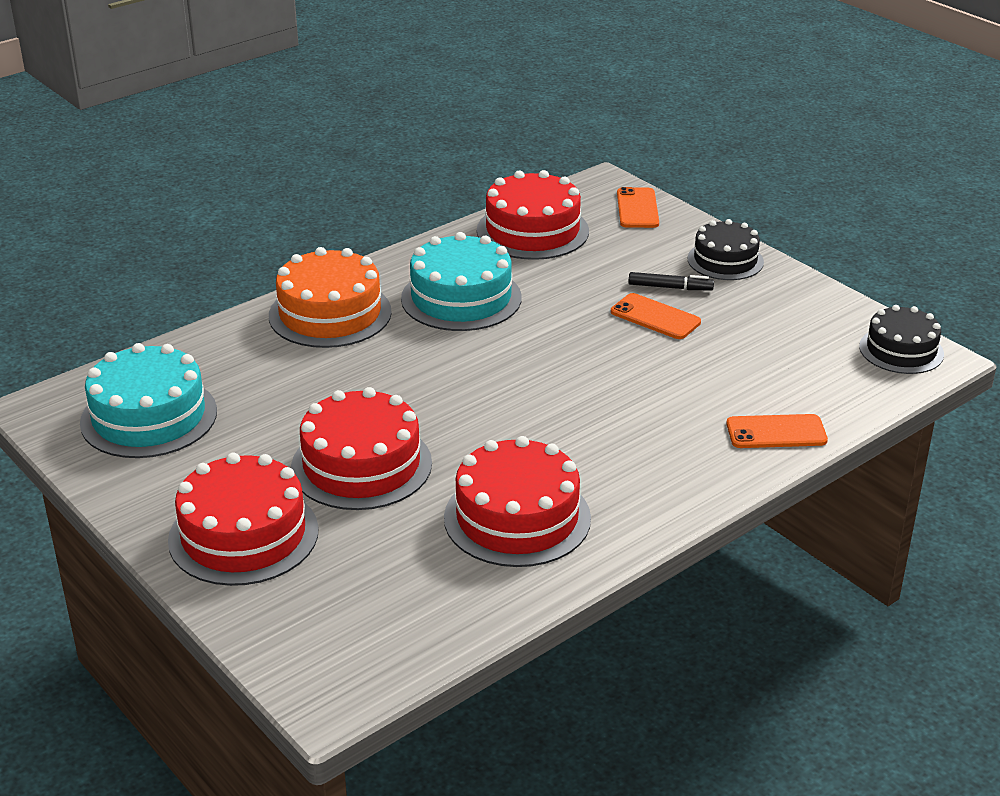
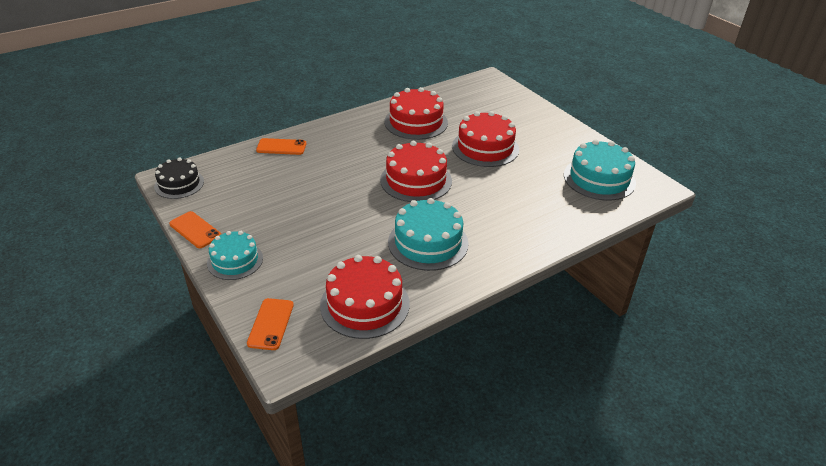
camera: 175 degrees left, 5 degrees up
red cake [168,452,319,586] -> red cake moved to [380,141,452,202]
orange cake [269,247,392,348] -> none
orange phone [611,293,701,339] -> orange phone moved to [169,211,221,248]
black marker [628,272,714,290] -> none
black cake [687,219,764,280] -> turquoise cake [207,231,263,280]

